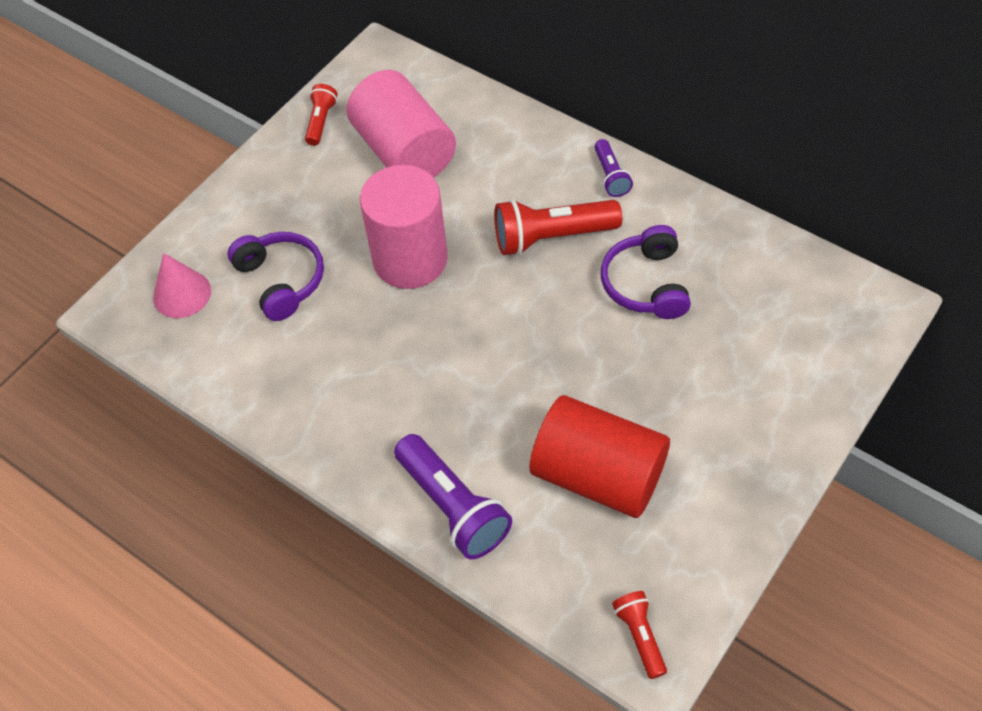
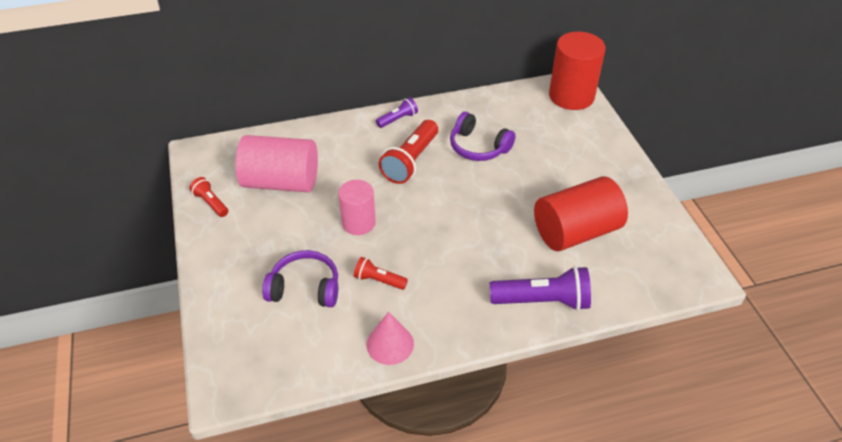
camera: 55 degrees left, 10 degrees down
pink cone [153,253,211,318] -> pink cone moved to [367,312,414,365]
pink cylinder [360,165,448,289] -> pink cylinder [338,180,376,235], size x0.62
purple flashlight [594,139,633,197] -> purple flashlight turned 60 degrees counterclockwise [376,97,418,128]
red flashlight [612,591,667,679] -> red flashlight moved to [354,257,408,290]
none -> red cylinder [549,32,606,110]

